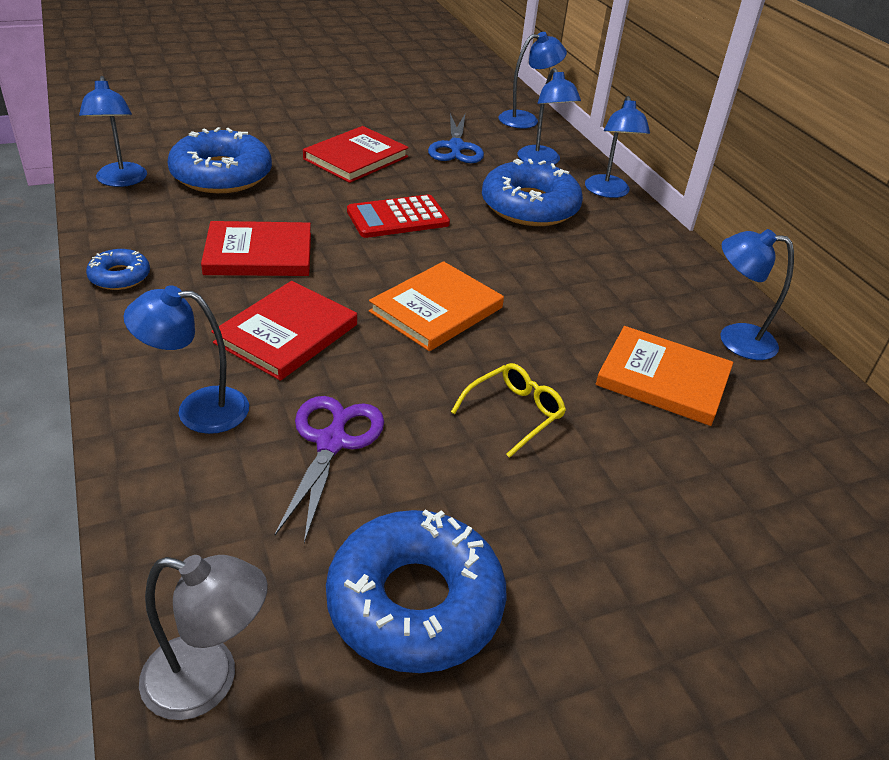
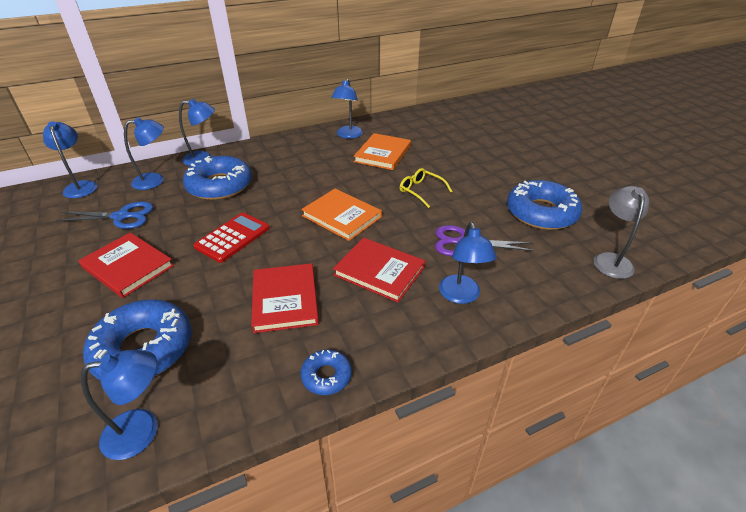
camera: 90 degrees left, 0 degrees up
red calculator [347,195,450,238] -> red calculator turned 120 degrees counterclockwise [193,213,270,263]

